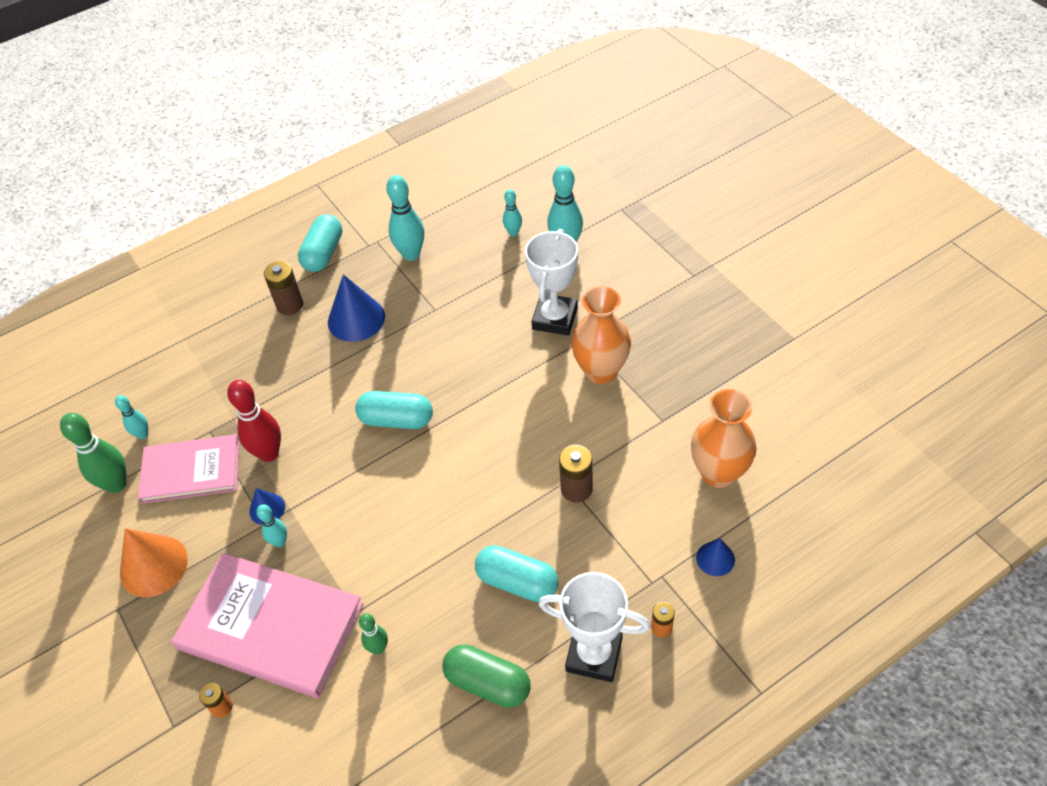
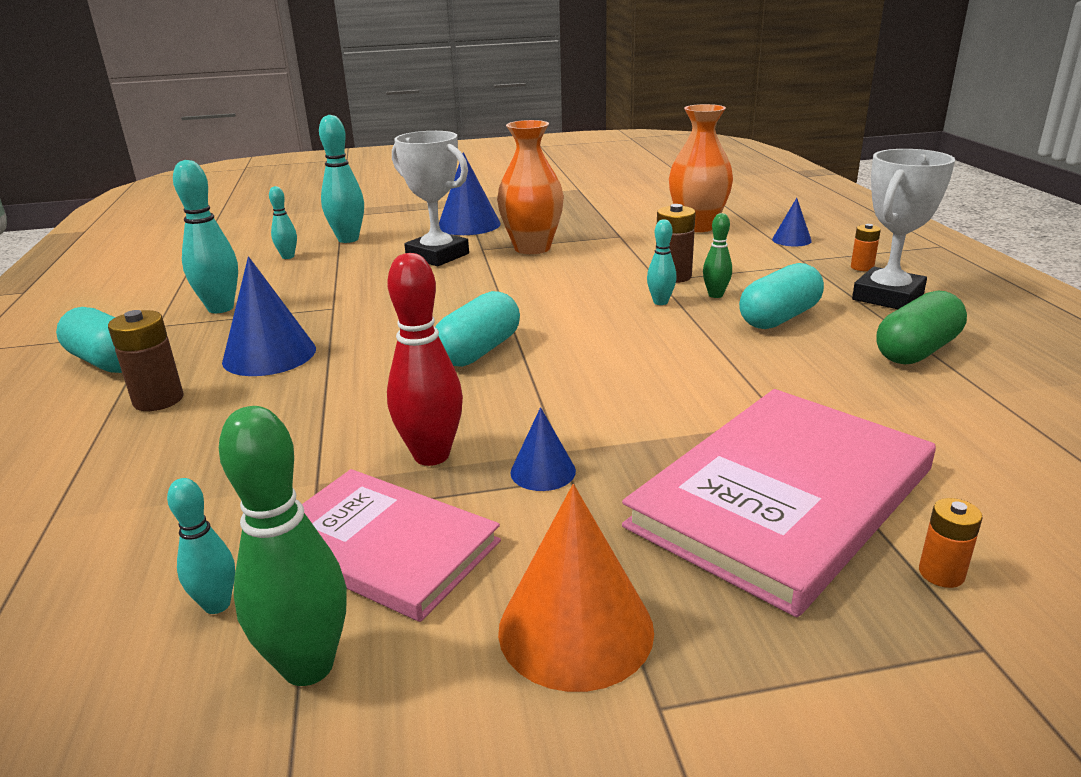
camera: 70 degrees left, 25 degrees down
pink book [138,434,239,504] -> pink book turned 75 degrees counterclockwise [302,469,501,622]
turquoise bowling pin [256,504,287,547] -> turquoise bowling pin moved to [647,219,677,305]
green bowling pin [359,613,388,654] -> green bowling pin moved to [703,213,732,298]
none -> blue cone [439,152,500,235]

